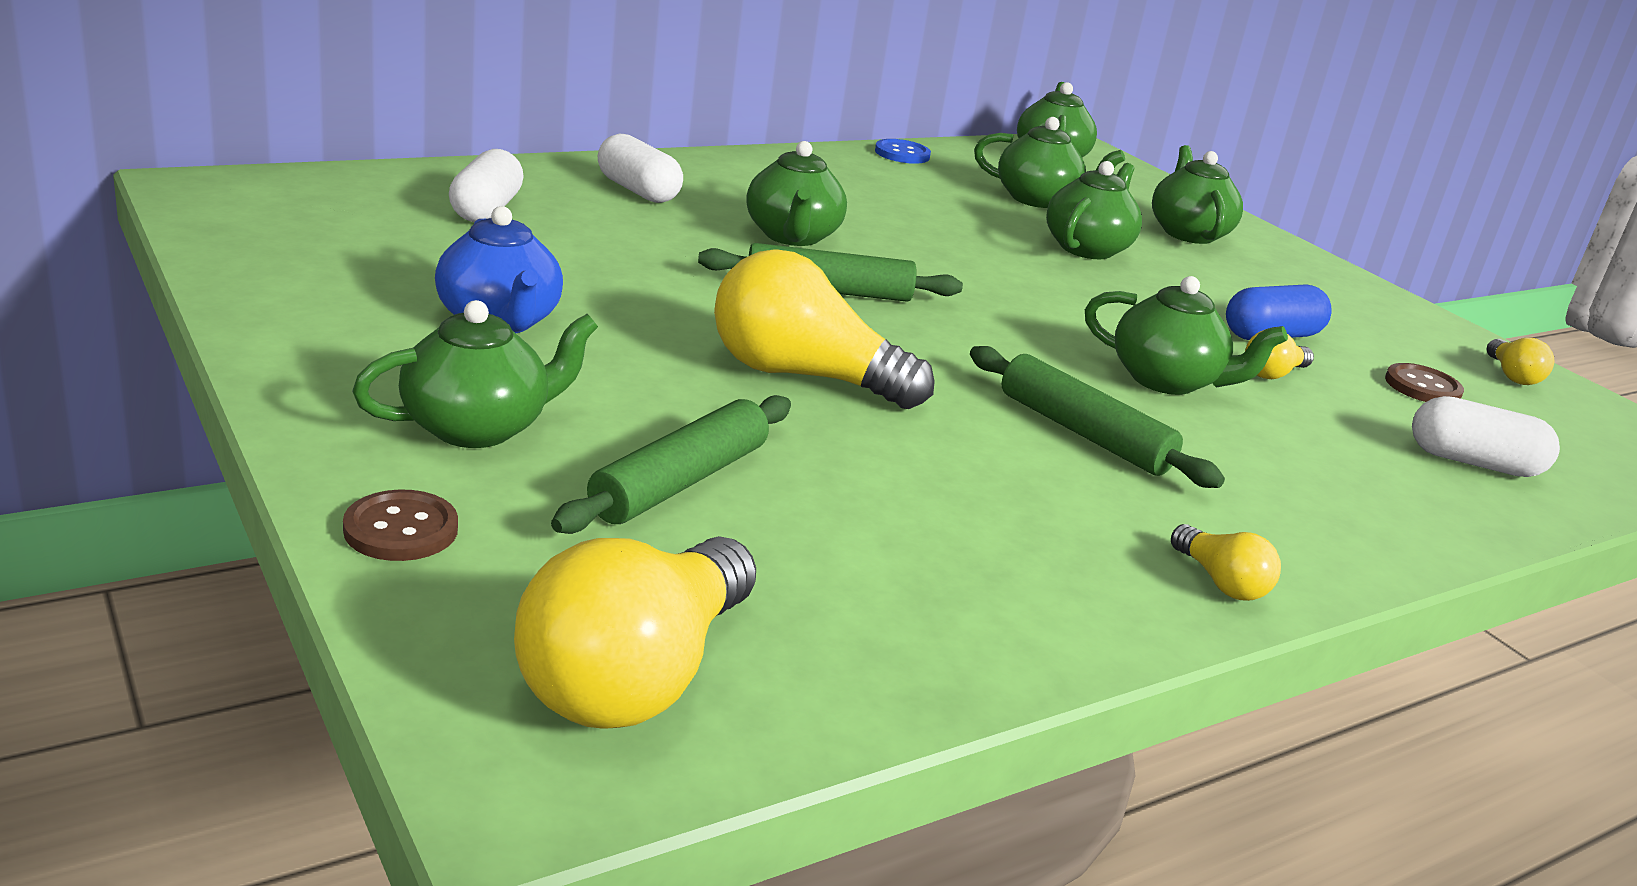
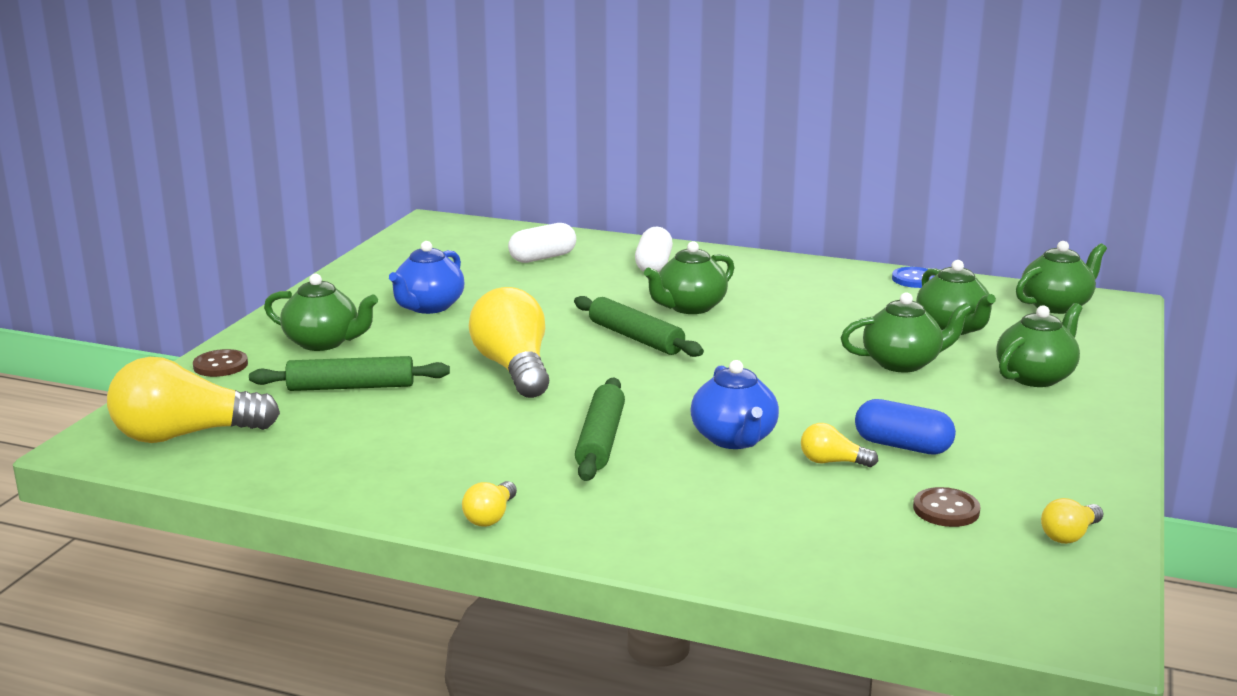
camera: 55 degrees right, 5 degrees down
green teapot [1085,276,1288,395] -> blue teapot [690,360,779,449]
white capsule [1412,396,1560,477] -> none

